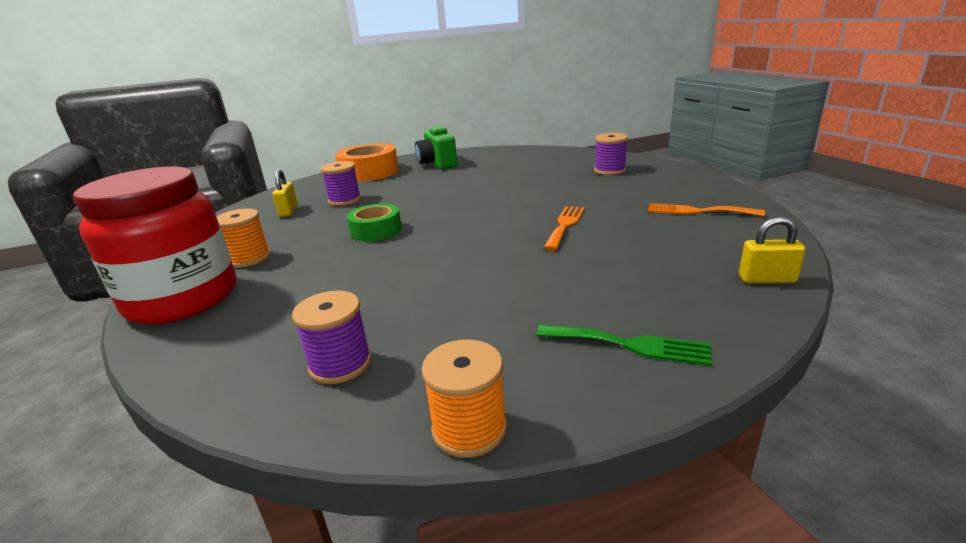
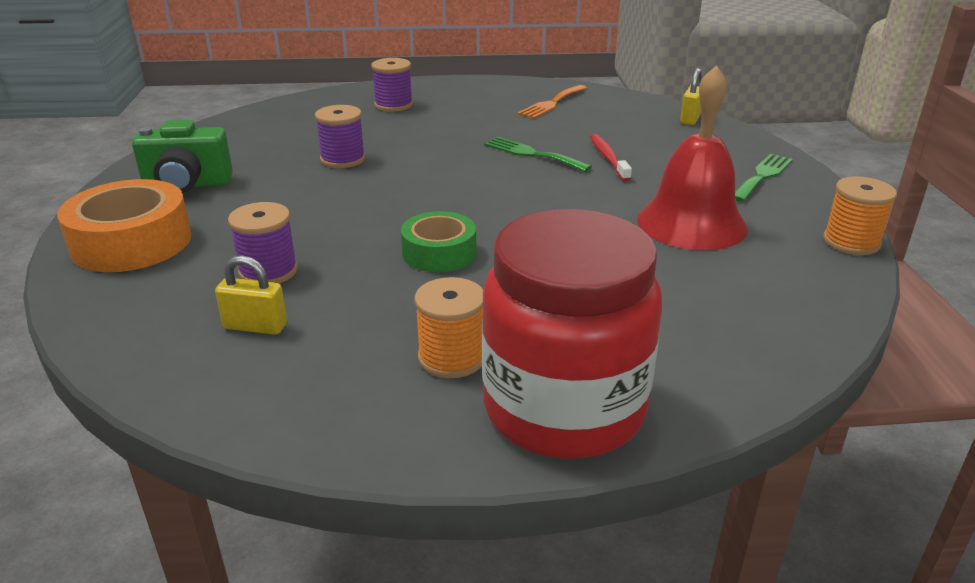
camera: 75 degrees left, 5 degrees up
purple spool [292,291,372,384] -> purple spool moved to [315,105,365,168]
orange fork [544,206,585,251] -> green fork [484,137,592,172]
none -> red toothbrush [590,134,632,181]
none -> red bell [637,65,748,250]

